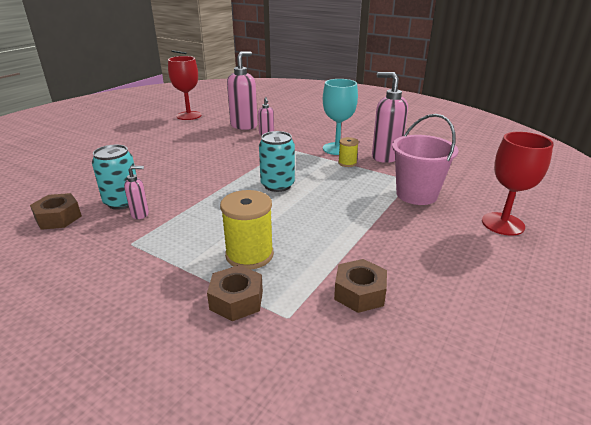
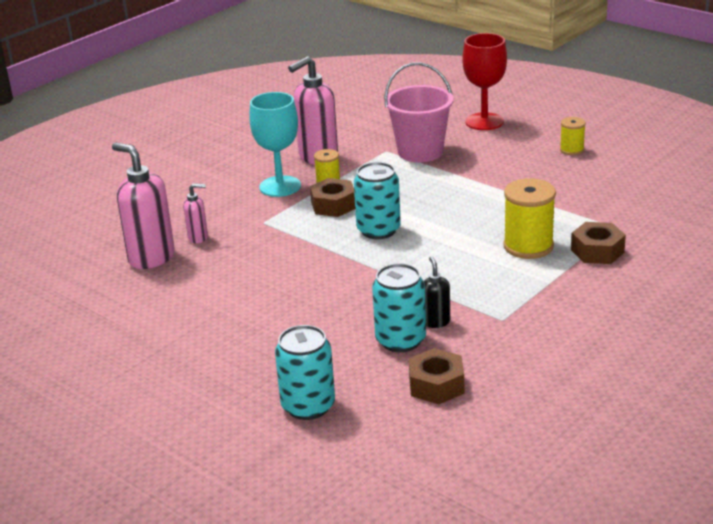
camera: 80 degrees left, 0 degrees up
pink soap dispenser [124,166,149,219] -> black soap dispenser [424,256,450,328]
red goblet [168,56,202,120] -> none
brown nut [334,259,387,313] -> brown nut moved to [310,178,355,217]
none -> turquoise can [275,325,335,420]
none -> yellow spool [560,117,586,155]

